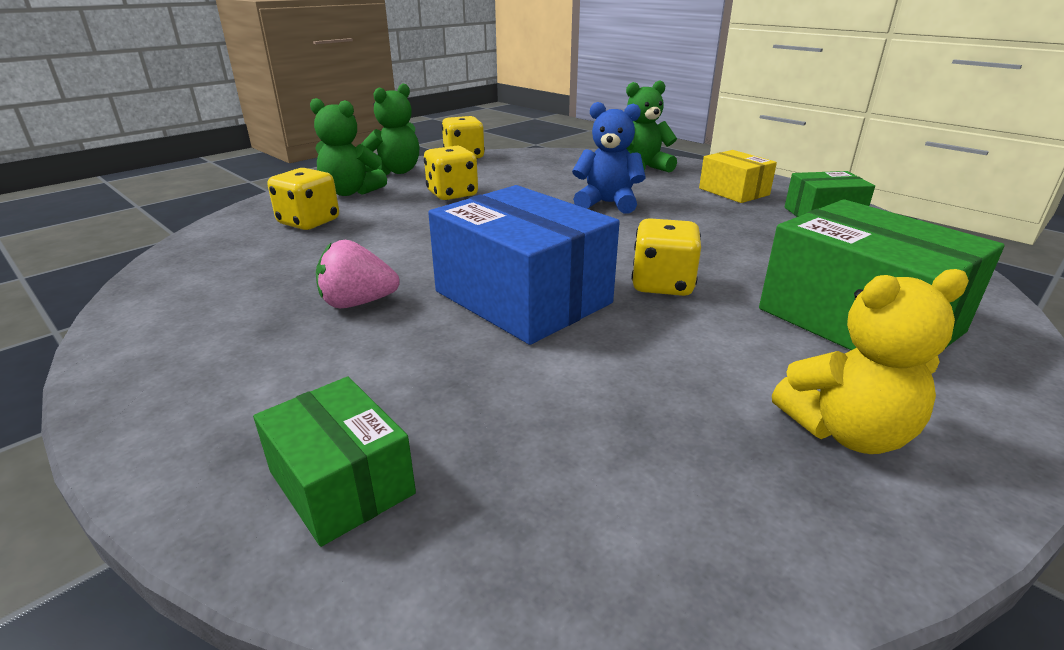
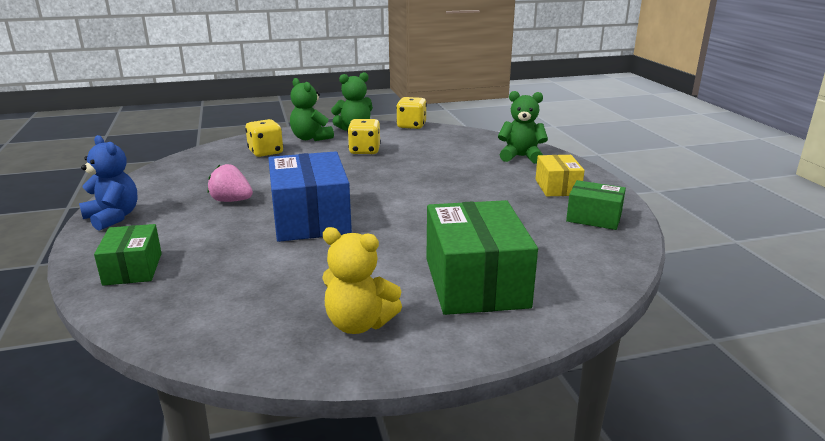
camera: 30 degrees right, 5 degrees down
blue teddy bear [572,102,645,214] -> blue teddy bear moved to [79,135,138,231]
yellow dice [632,218,701,296] -> none

